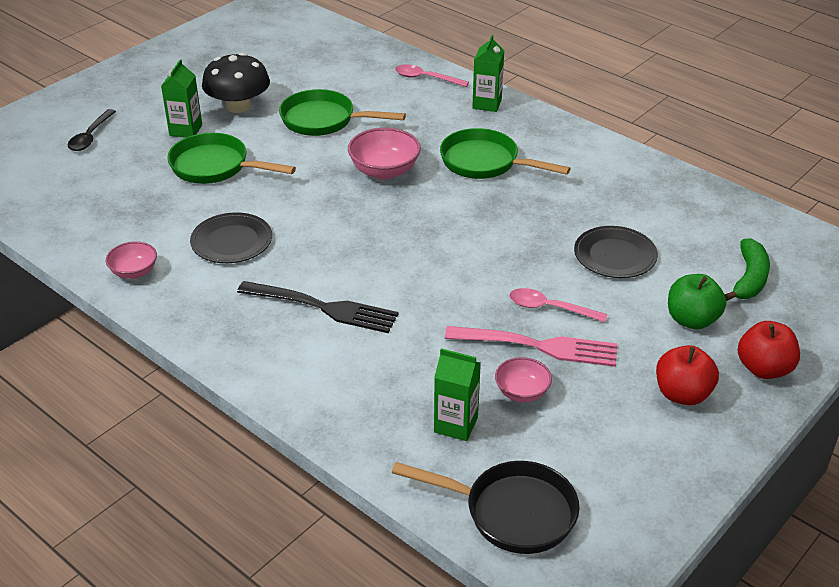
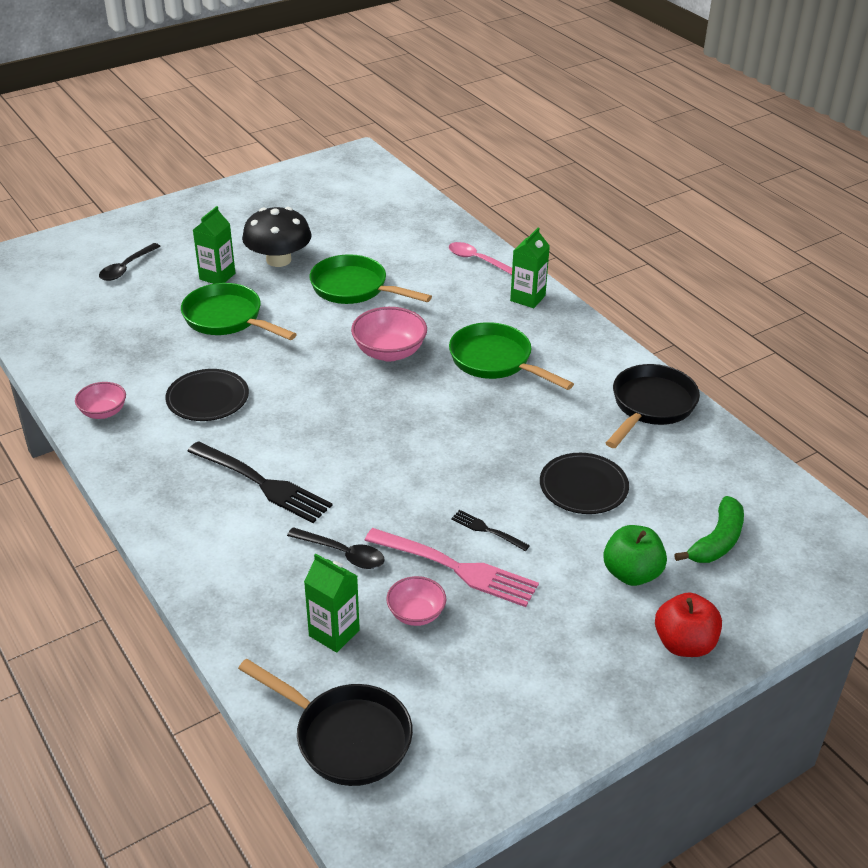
camera: 15 degrees right, 0 degrees up
pink spoon [509,288,608,322] -> black fork [451,510,530,551]
red apple [656,345,719,405] -> none
none -> black spoon [287,527,385,569]
none -> black pan [606,364,700,448]

